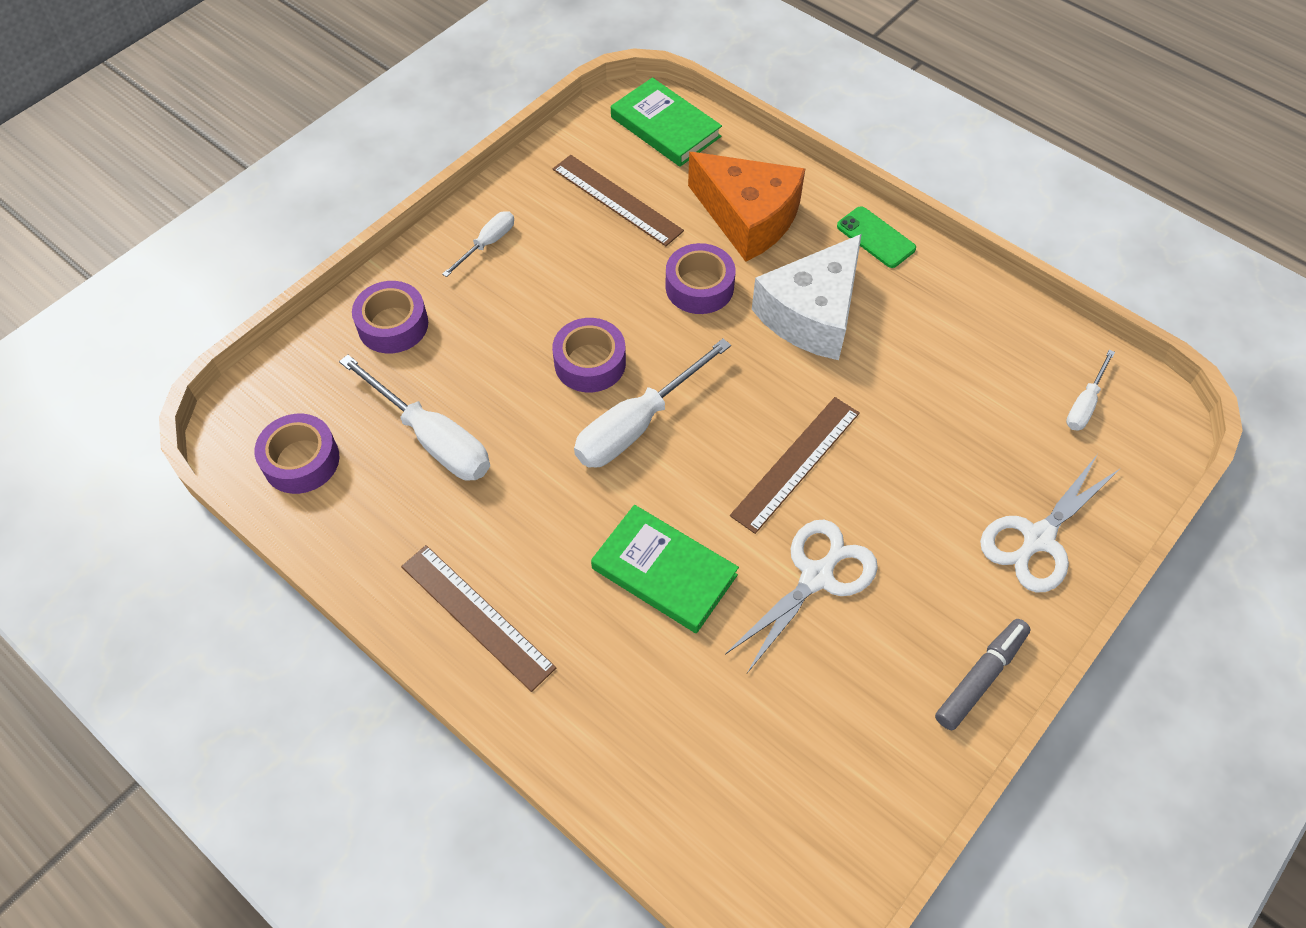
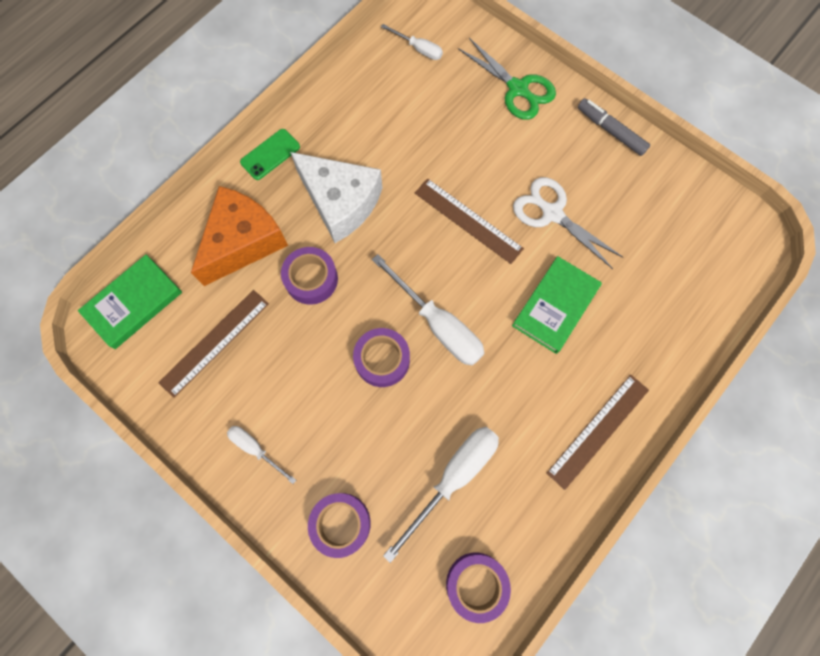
camera: 90 degrees left, 15 degrees up
white scissors [980,455,1120,592] -> green scissors [458,38,556,120]

